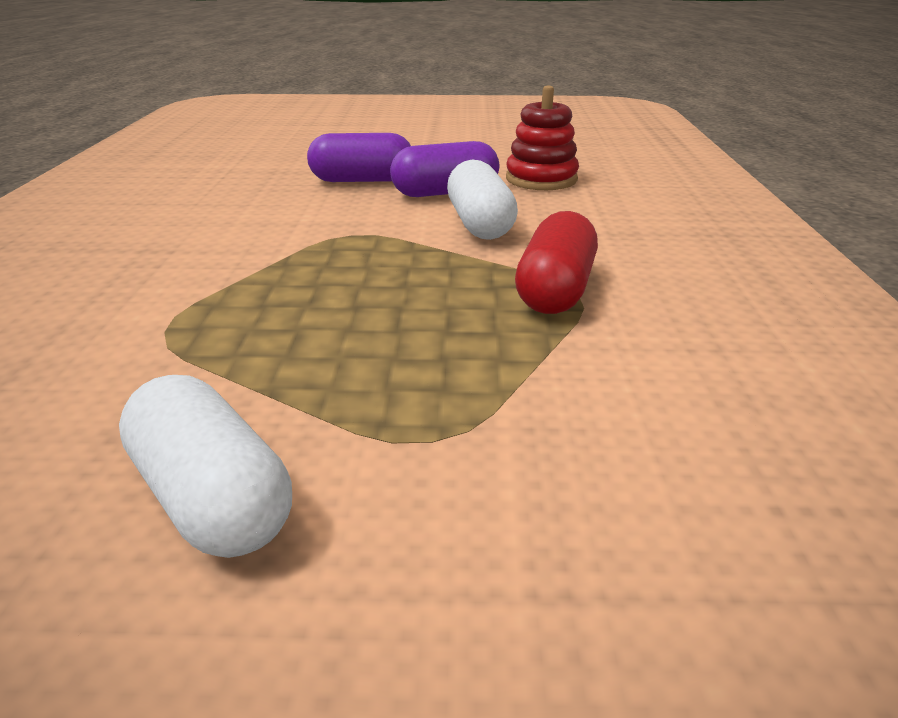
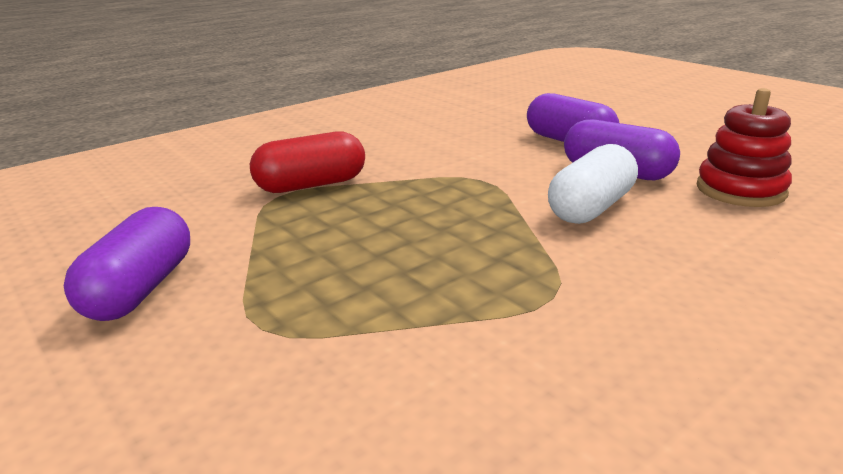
camera: 50 degrees right, 5 degrees down
white capsule [119,375,292,558] -> purple capsule [63,207,190,321]
red capsule [515,211,598,314] -> red capsule moved to [250,131,365,193]

